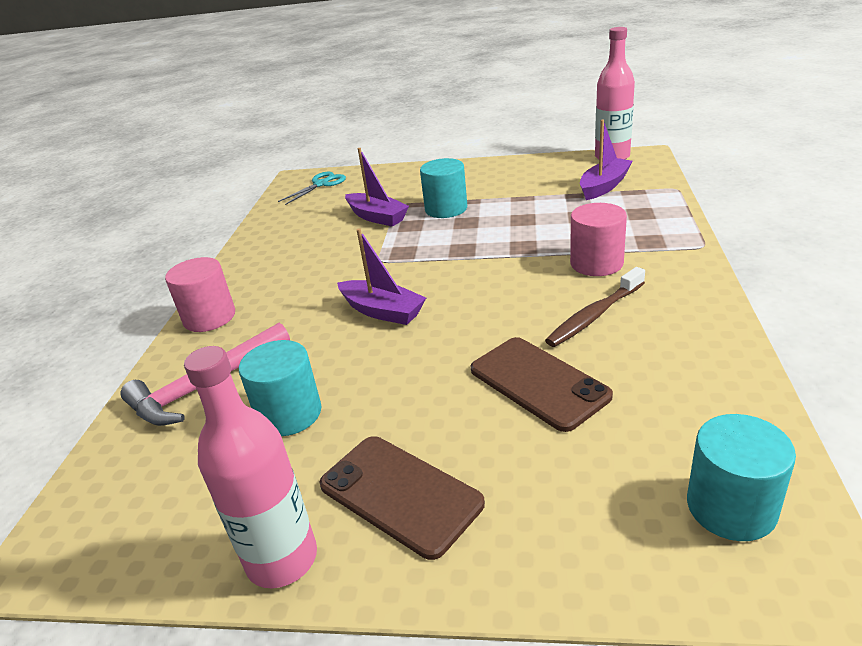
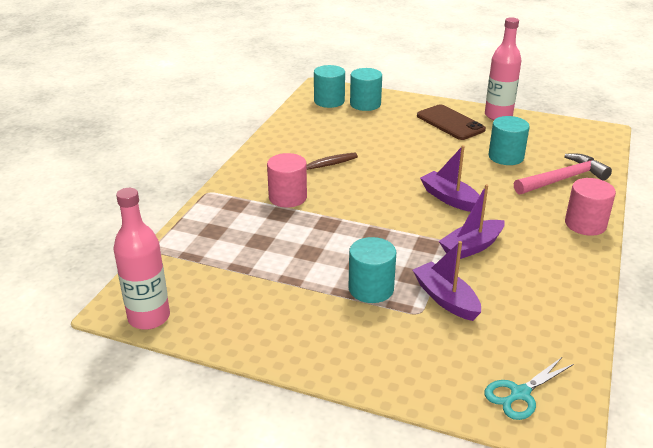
camera: 170 degrees left, 0 degrees up
brown phone [471,337,613,432] -> none
purple boat [580,119,633,200] -> purple boat moved to [439,184,505,259]
none -> turquoise cylinder [350,68,382,111]

